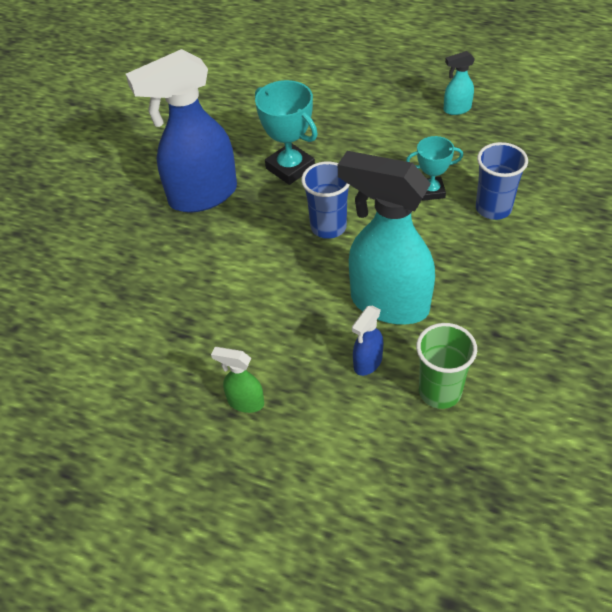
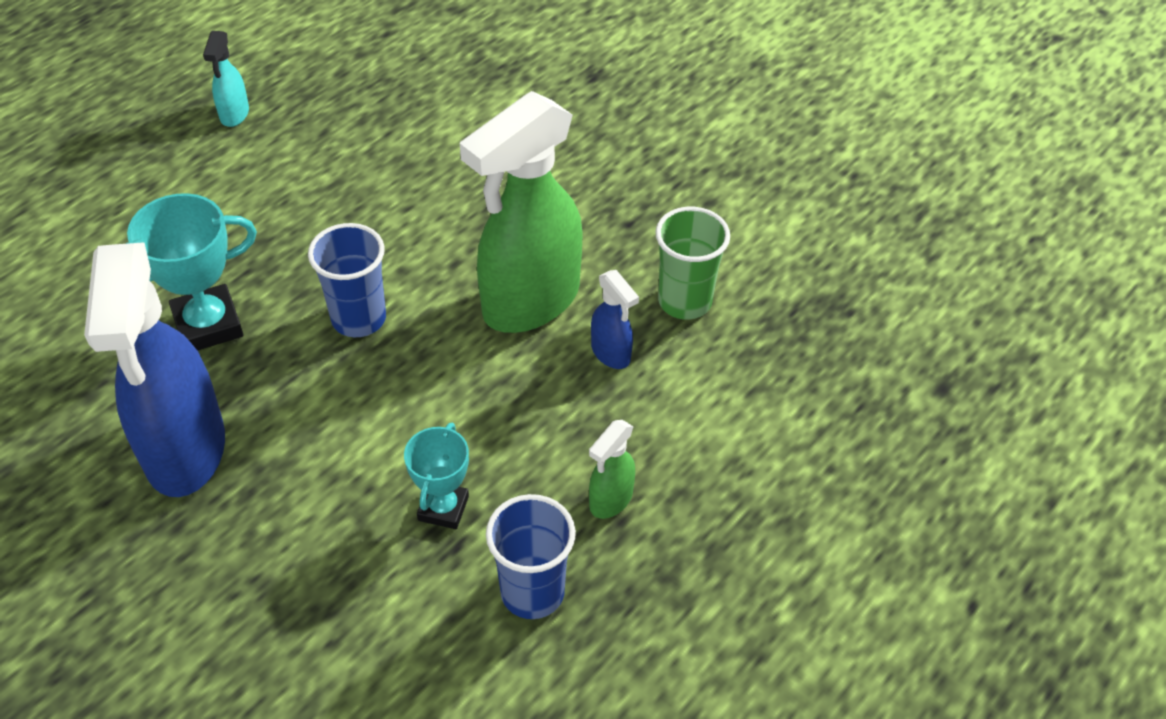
camera: 75 degrees left, 0 degrees up
turquoise spray bottle [338,151,435,325] -> green spray bottle [460,91,582,333]
turquoise trophy [406,136,463,201] -> turquoise trophy moved to [404,423,469,529]
blue cup [476,142,528,220] -> blue cup moved to [486,494,576,619]

